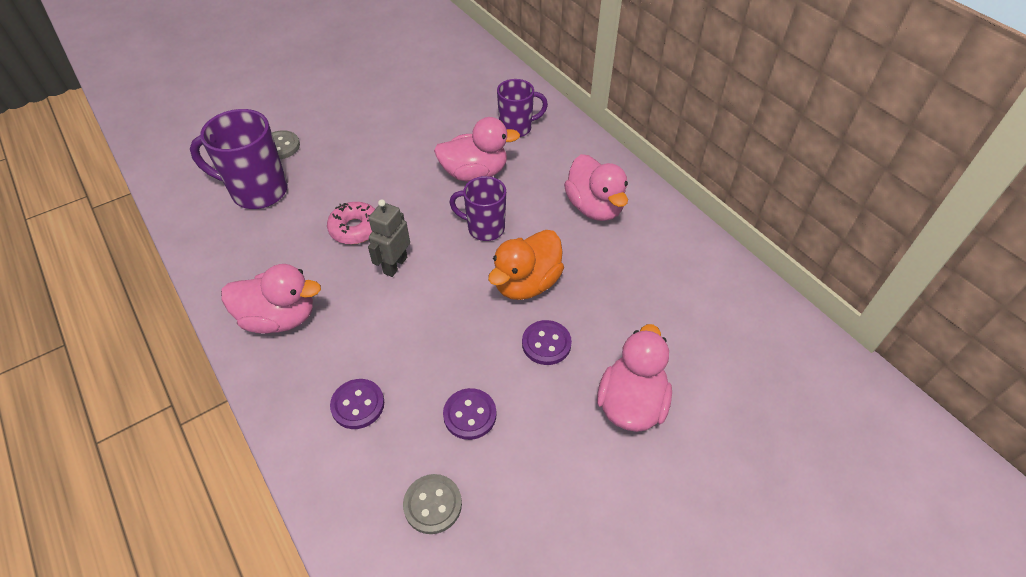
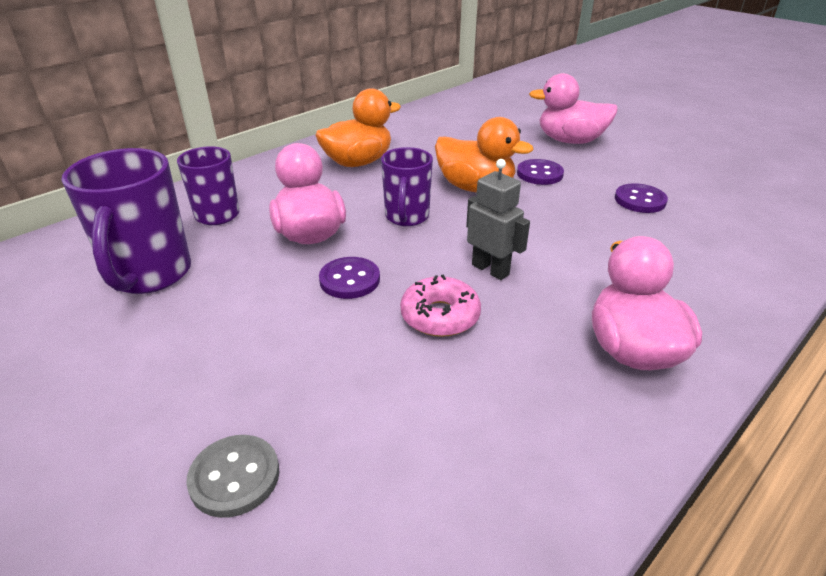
camera: 100 degrees left, 15 degrees down
purple mug [190,109,287,209] -> purple mug moved to [62,148,191,294]
purple button [330,379,384,429] -> purple button moved to [319,257,380,299]
grey robot [368,199,410,277] -> grey robot turned 150 degrees counterclockwise [466,159,530,280]
grey button [403,474,462,534] -> none
pink duck [564,154,628,221] -> orange duck [315,88,401,167]

